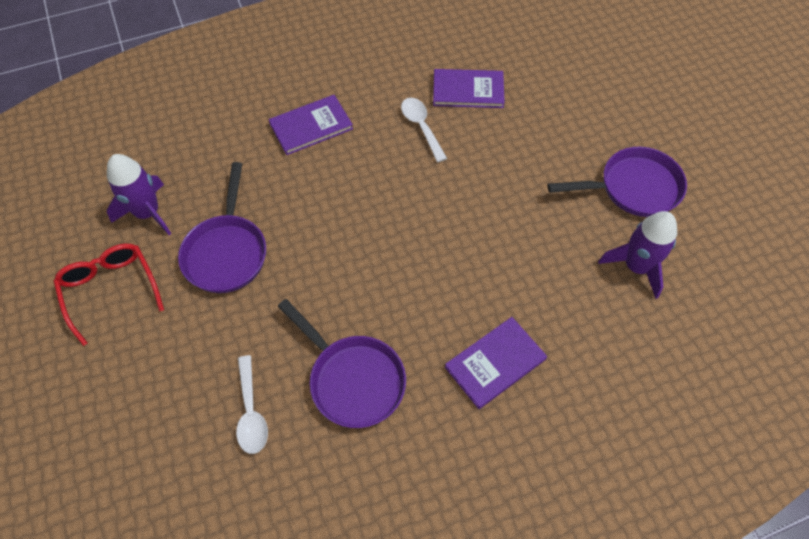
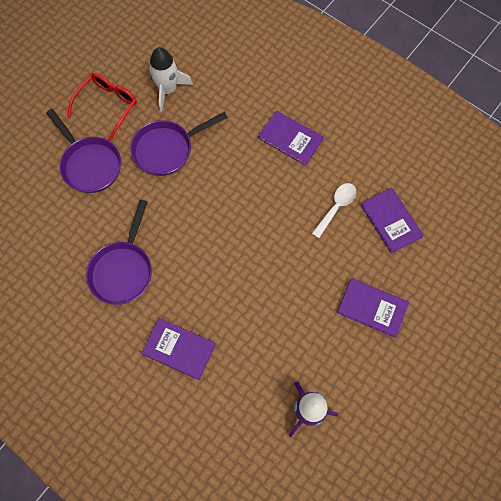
camera: 60 degrees right, 10 degrees up
purple rocket [107,154,171,235] -> white rocket [149,47,193,112]
white spoon [236,355,268,454] -> none
purple pan [547,147,687,217] -> purple pan moved to [46,109,121,193]
none -> purple book [337,278,409,338]

